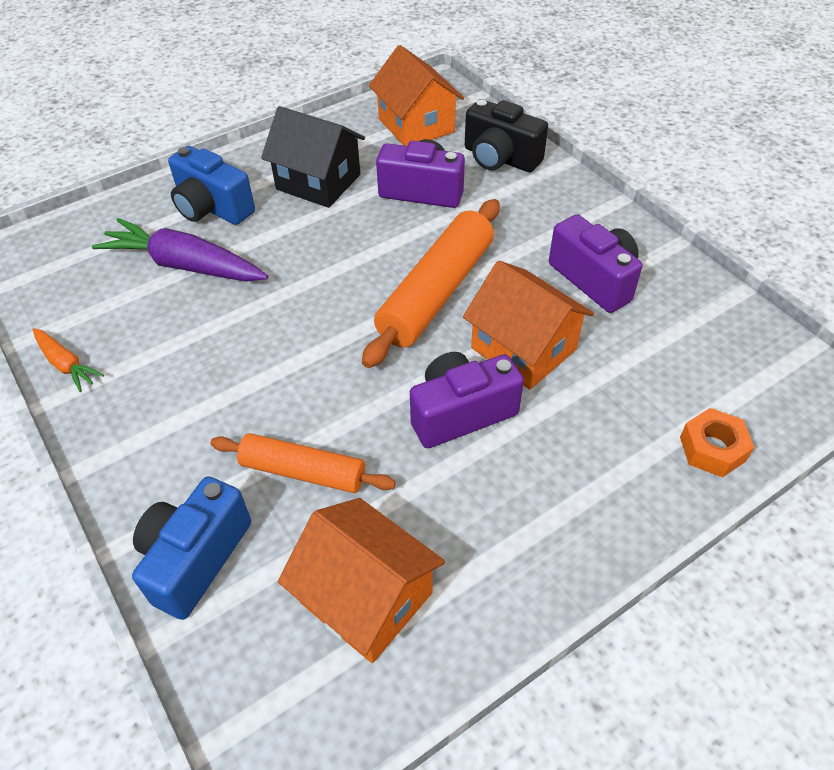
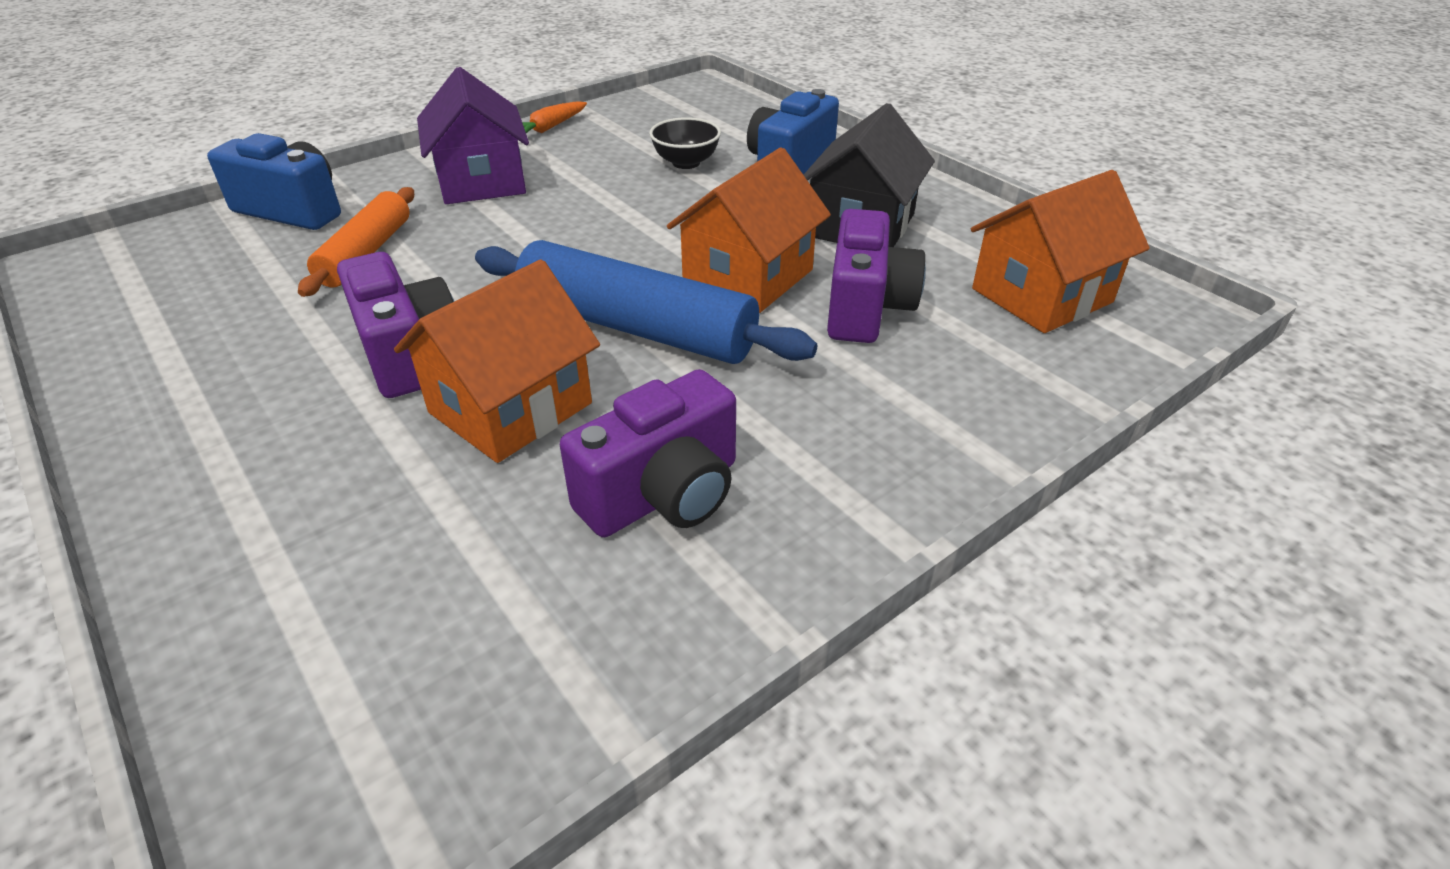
camera: 85 degrees right, 10 degrees down
purple carrot [92,218,268,282] -> black bowl [649,117,721,169]
orange house [278,498,445,663] -> orange house moved to [667,147,831,313]
orange rolling pin [362,199,500,368] -> blue rolling pin [475,240,818,364]
black camera [465,99,548,172] -> none
orange nut [680,408,755,477] -> none
none -> purple house [417,67,529,204]

